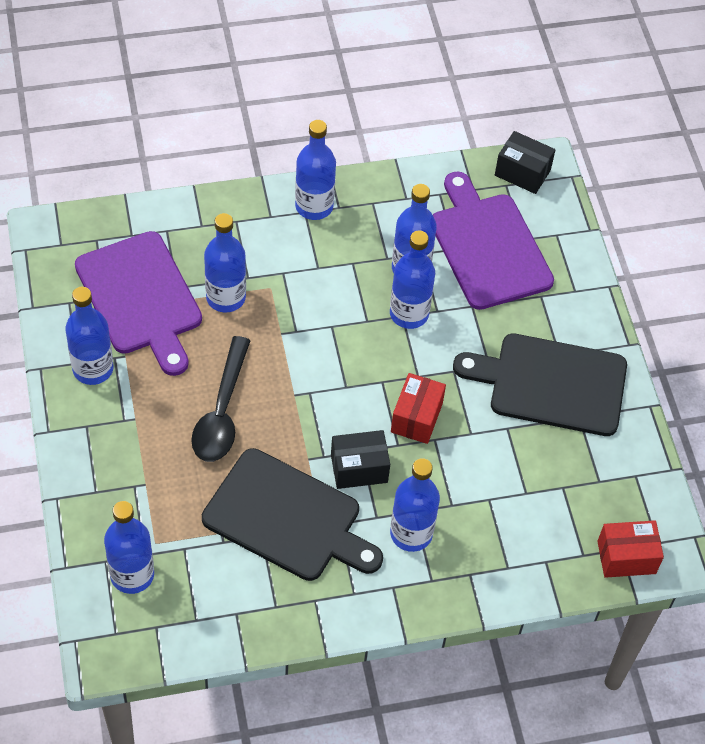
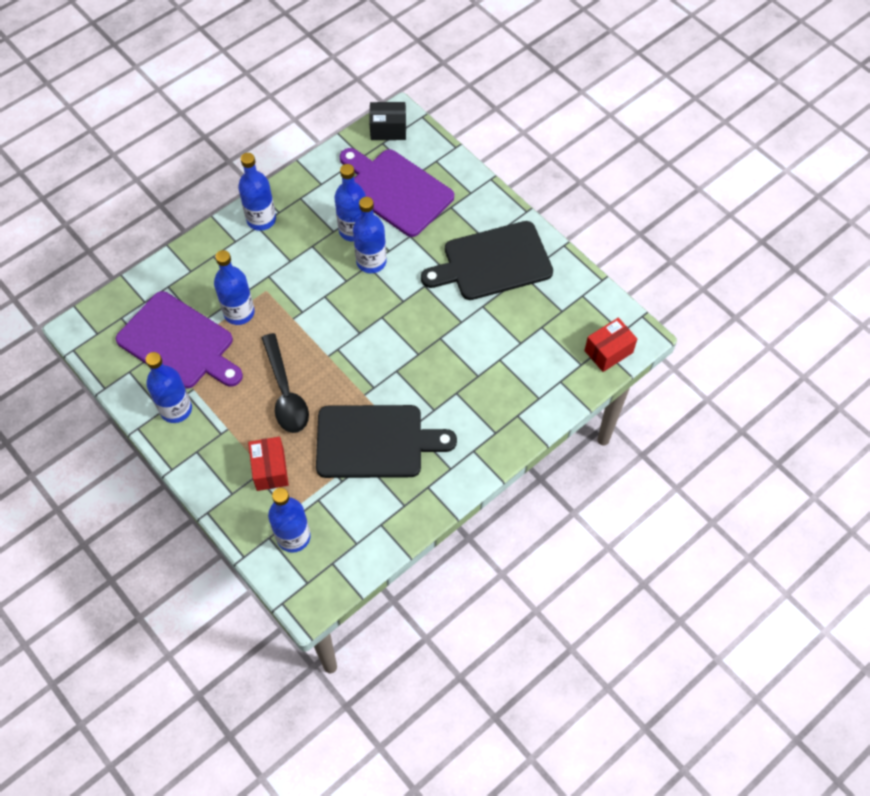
camera: 25 degrees left, 5 degrees up
black box [331,430,390,489] -> none
blue bottle [390,458,440,552] -> none
red box [391,373,446,444] -> red box moved to [248,437,289,491]

